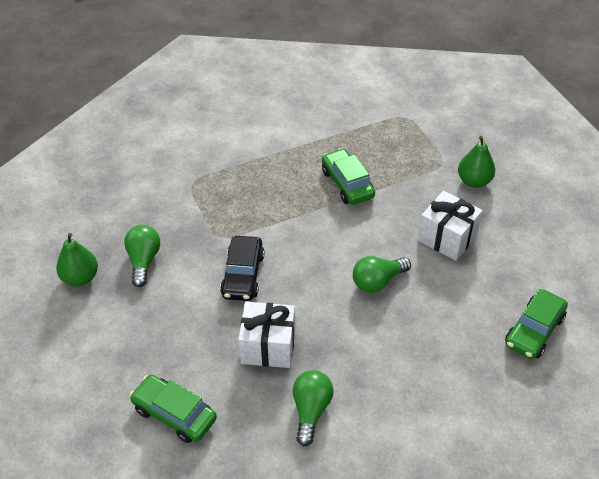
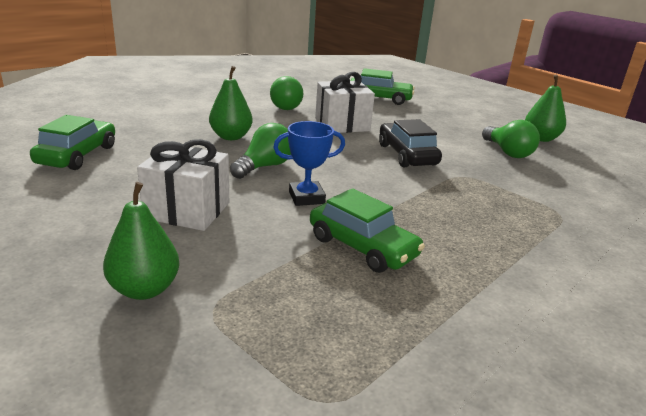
camera: 155 degrees right, 20 degrees down
none -> green pear [209,66,252,140]
none -> blue trophy [273,121,345,206]

